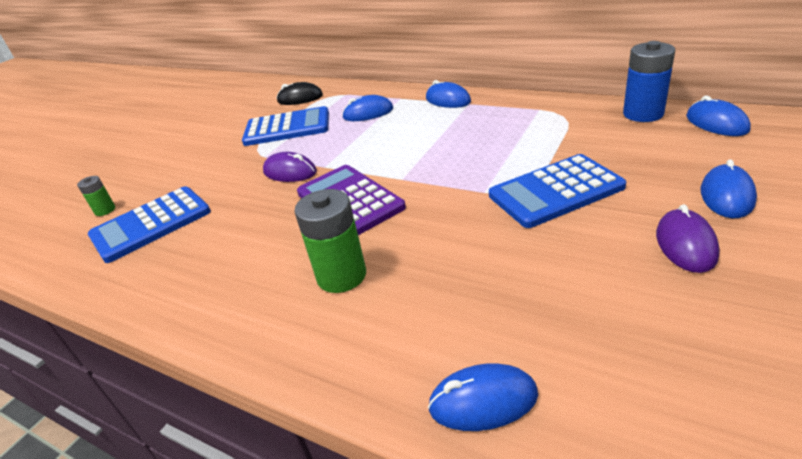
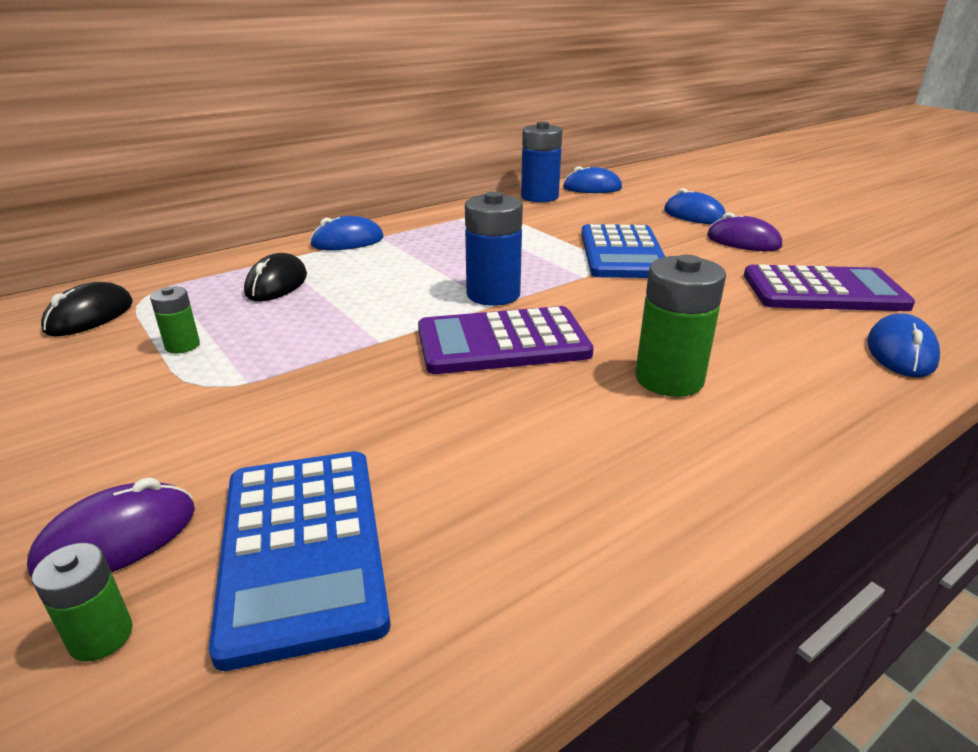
camera: 70 degrees left, 5 degrees down
blue calculator [242,106,329,146] -> green battery [150,287,200,353]
purple mouse [263,152,317,182] -> purple mouse moved to [27,477,195,578]
blue mouse [342,95,393,121] -> black mouse [244,253,307,301]
none -> blue battery [465,191,523,306]
none -> purple calculator [744,264,915,311]

